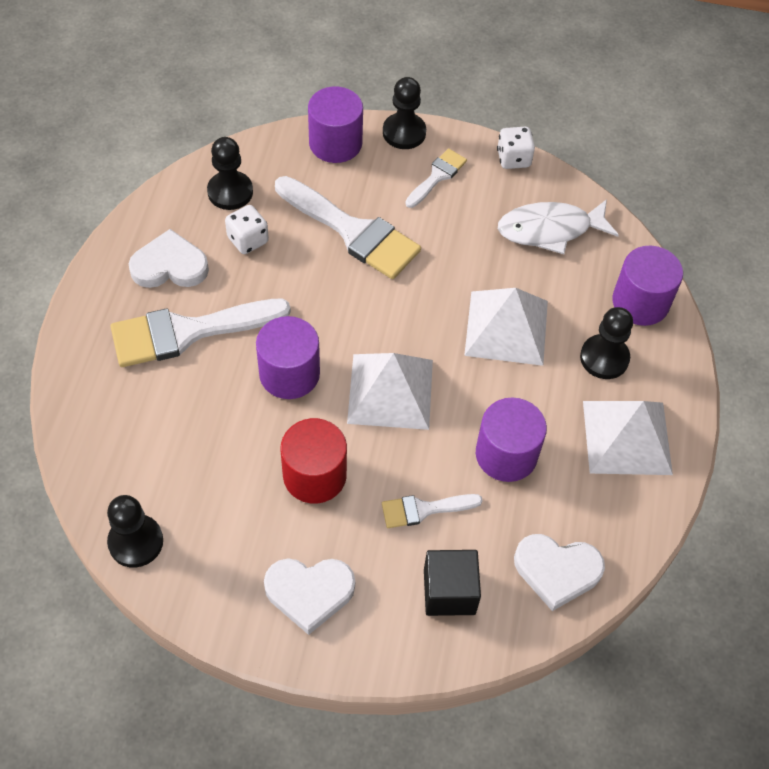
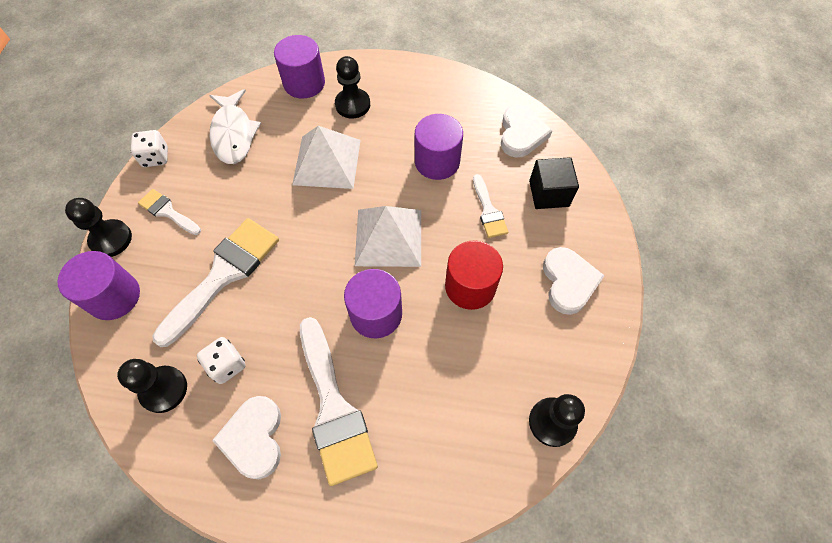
camera: 90 degrees left, 5 degrees up
white pyramid [583,401,673,475] -> none

